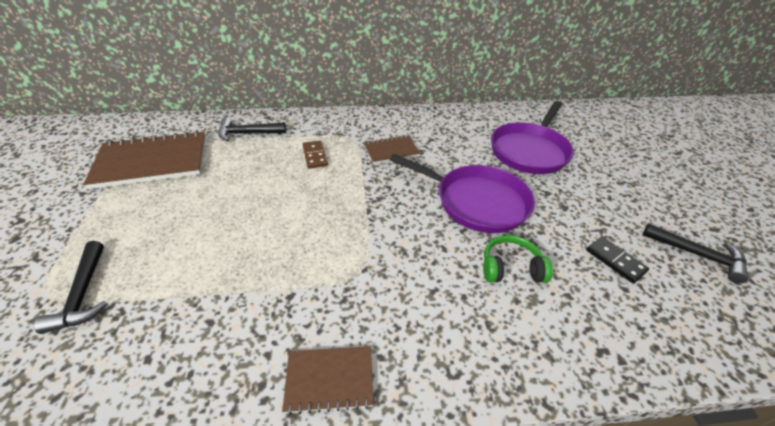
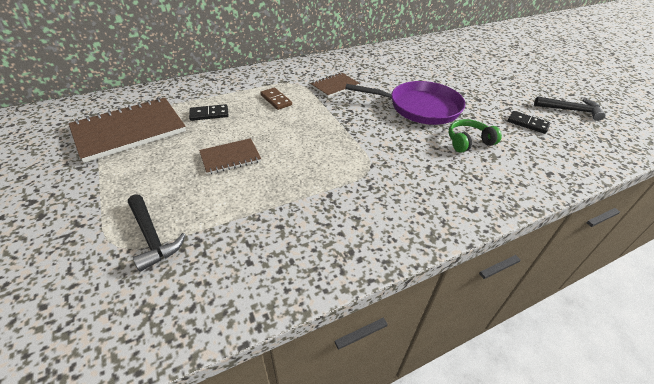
camera: 20 degrees left, 0 degrees up
black hammer [218,118,286,141] -> none
brown notebook [282,346,374,415] -> brown notebook moved to [199,138,261,175]
purple pan [491,101,574,174] -> none
none -> black domino [189,104,228,121]

